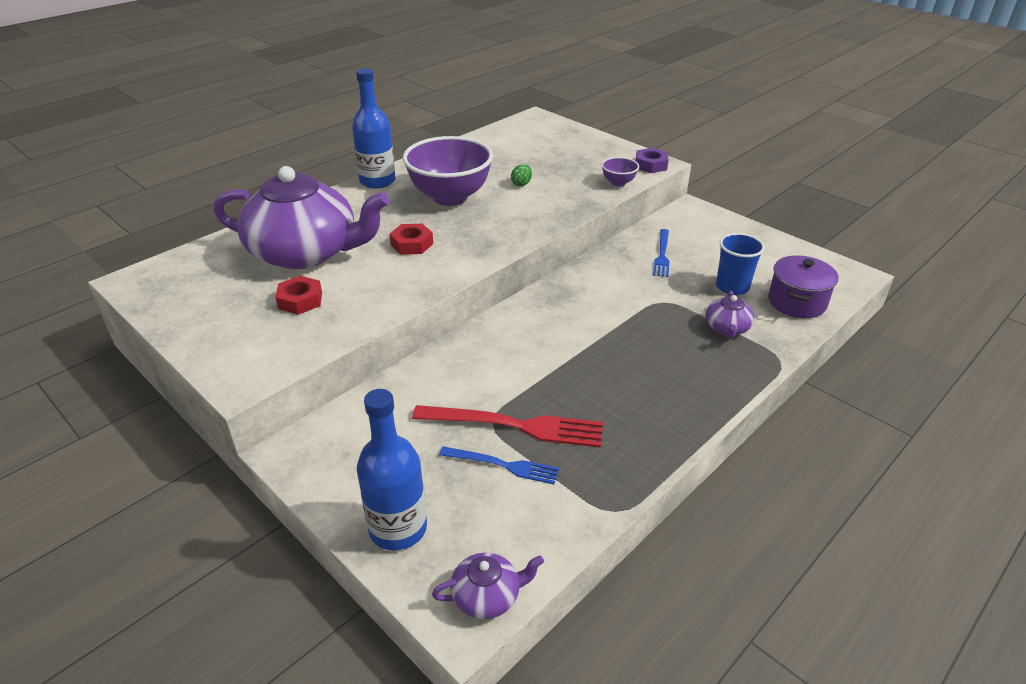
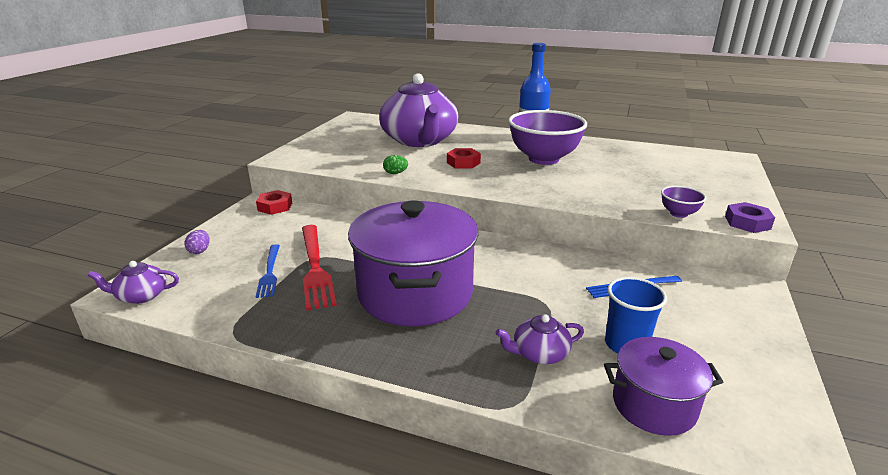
camera: 65 degrees right, 10 degrees down
red nut [275,276,322,315] -> red nut moved to [256,190,292,215]
blue bottle [357,389,427,551] -> purple egg [184,230,209,254]
purple teapot [432,553,544,619] -> purple teapot turned 120 degrees clockwise [88,261,179,304]
green egg [511,164,532,186] -> green egg moved to [383,155,408,174]
none -> purple pot [348,200,478,326]

